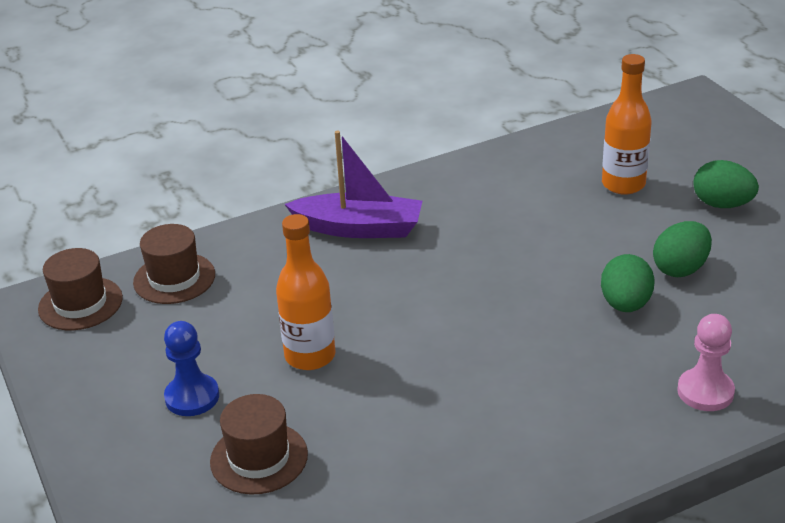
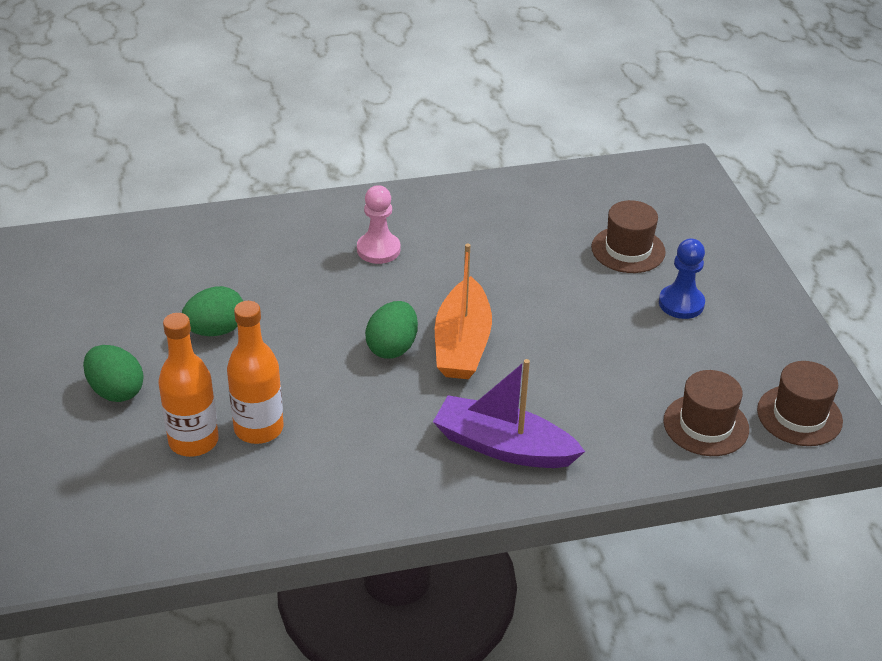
camera: 170 degrees left, 5 degrees up
orange bottle [276,214,336,370] -> orange bottle moved to [227,301,283,444]
green egg [601,254,654,312] -> green egg moved to [365,301,418,359]
pink pawn [677,314,735,411] -> pink pawn moved to [357,185,401,264]
none -> orange boat [435,243,492,379]

